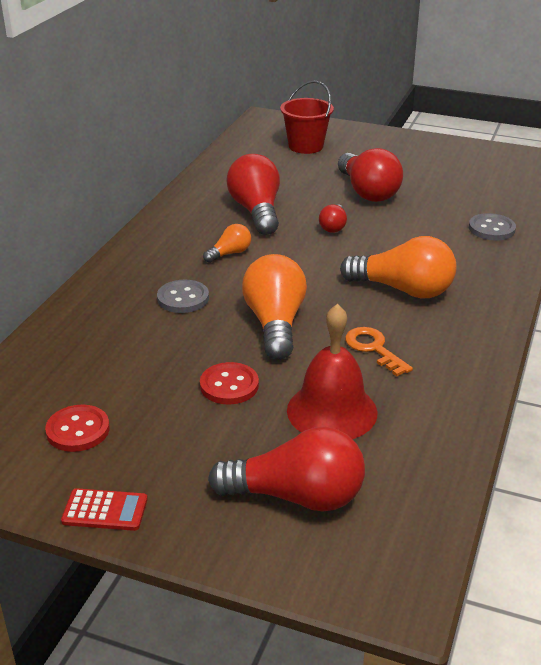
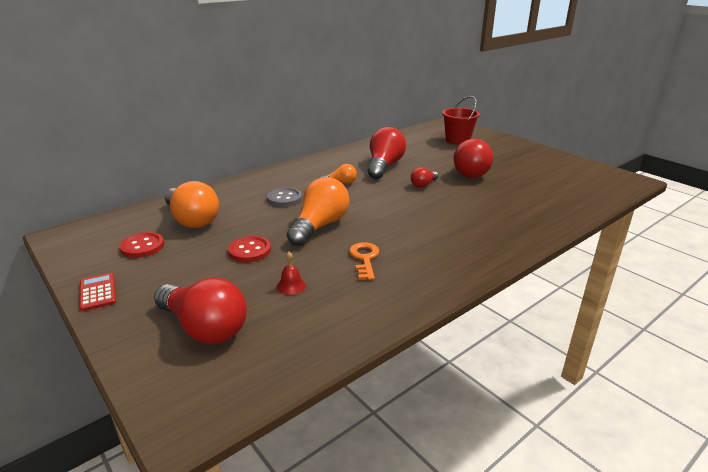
camera: 30 degrees right, 5 degrees down
red calculator [61,488,147,531] -> red calculator turned 150 degrees counterclockwise [79,273,116,311]
red bell [287,304,377,439] -> red bell [277,251,306,295], size x0.42
orange light bulb [340,236,456,299] -> orange light bulb moved to [165,181,219,228]
grey button [469,213,516,240] -> none

